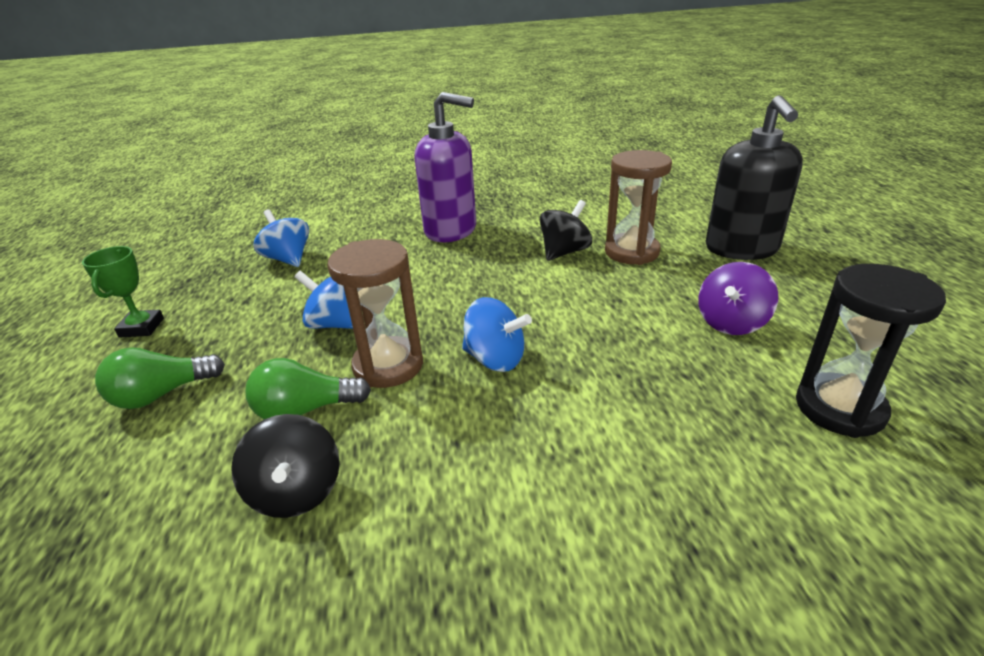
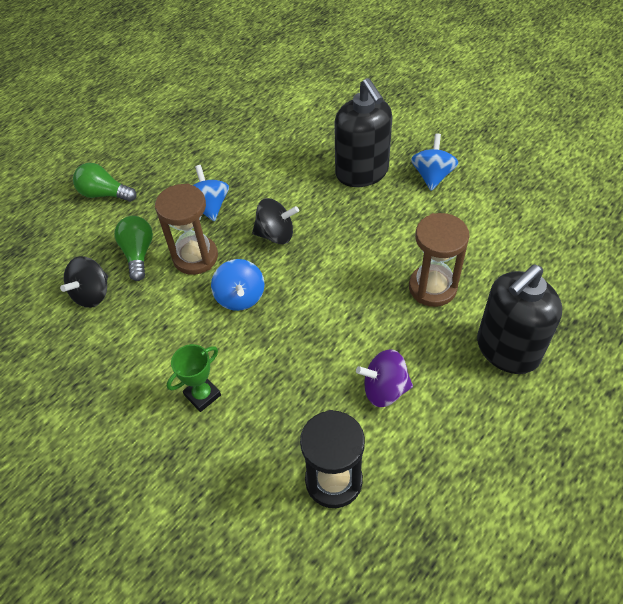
camera: 50 degrees right, 20 degrees up
green trophy [82,246,164,338] -> green trophy moved to [167,344,221,412]
green light bulb [245,358,371,419] -> green light bulb turned 45 degrees clockwise [114,216,153,281]
blue spinning top [254,209,309,267] -> blue spinning top moved to [411,134,459,191]
purple soap dispenser [415,92,476,242] -> black soap dispenser [334,78,392,187]
black spinning top [540,200,592,261] -> black spinning top moved to [252,198,299,244]

